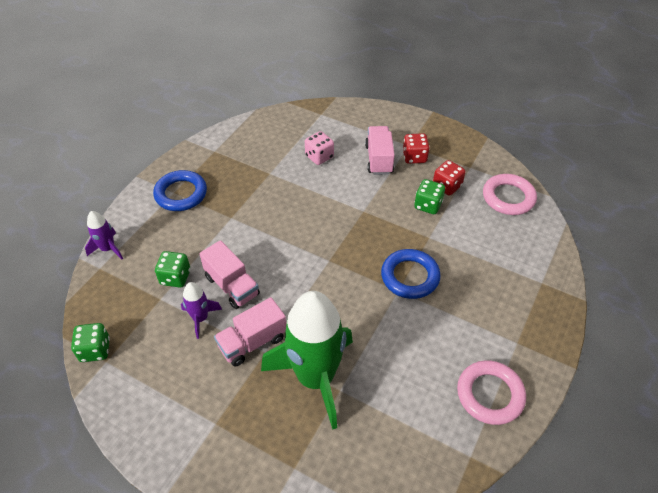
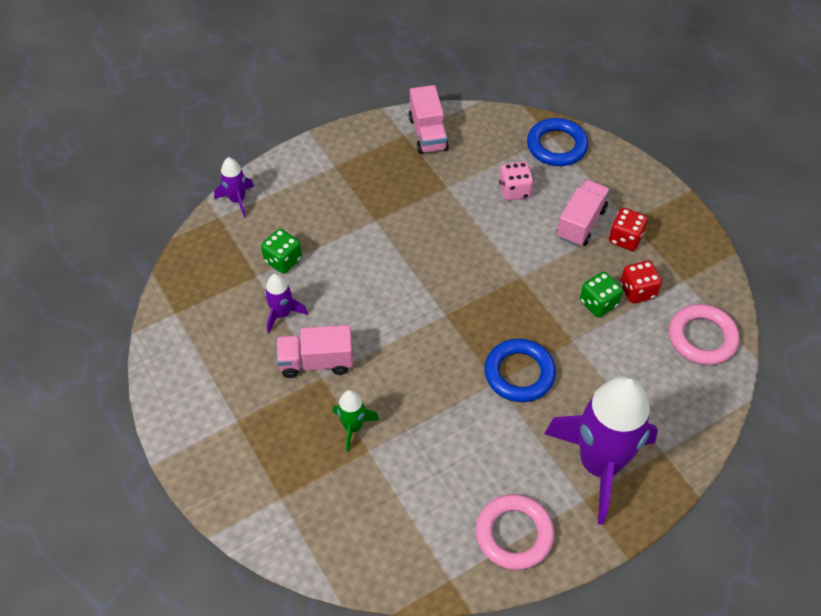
camera: 30 degrees right, 5 degrees up
green dice [71,323,110,362] -> none
blue ring [153,170,207,211] -> blue ring moved to [527,118,588,166]
pink truck [199,240,260,309] -> pink truck moved to [409,85,449,154]
green rocket [261,291,353,430] -> green rocket [332,390,379,452], size x0.44
none -> purple rocket [544,376,658,525]

